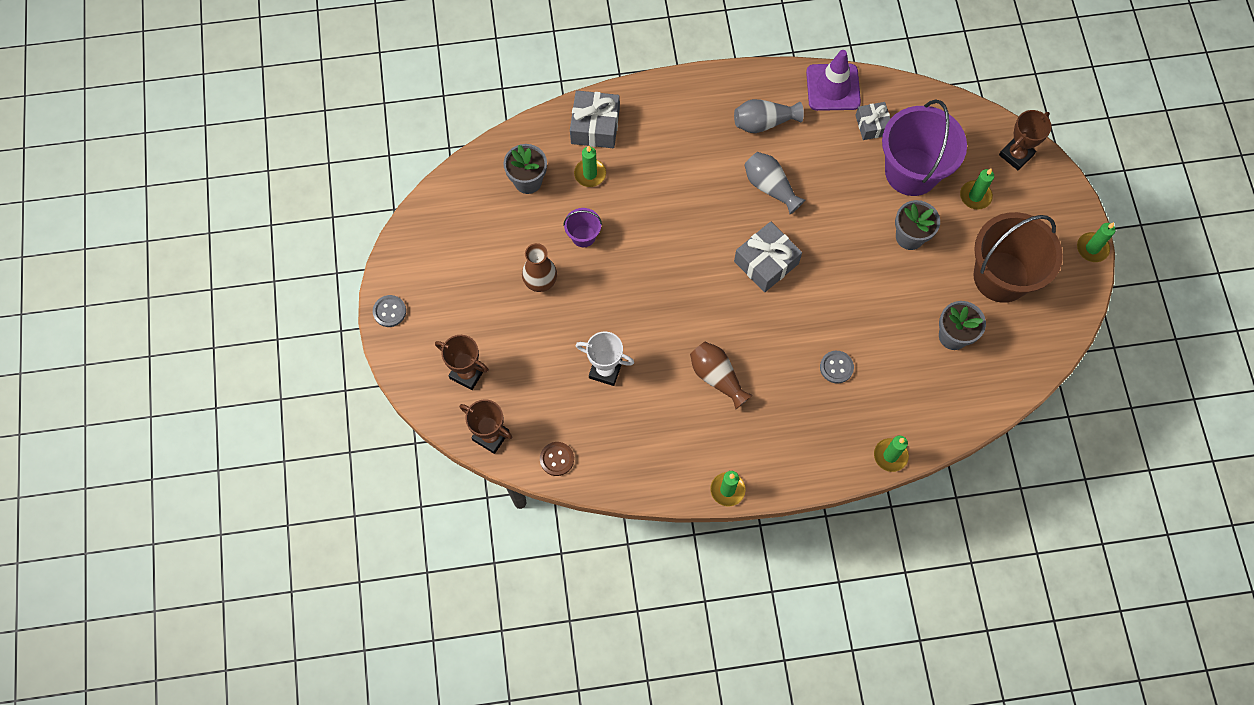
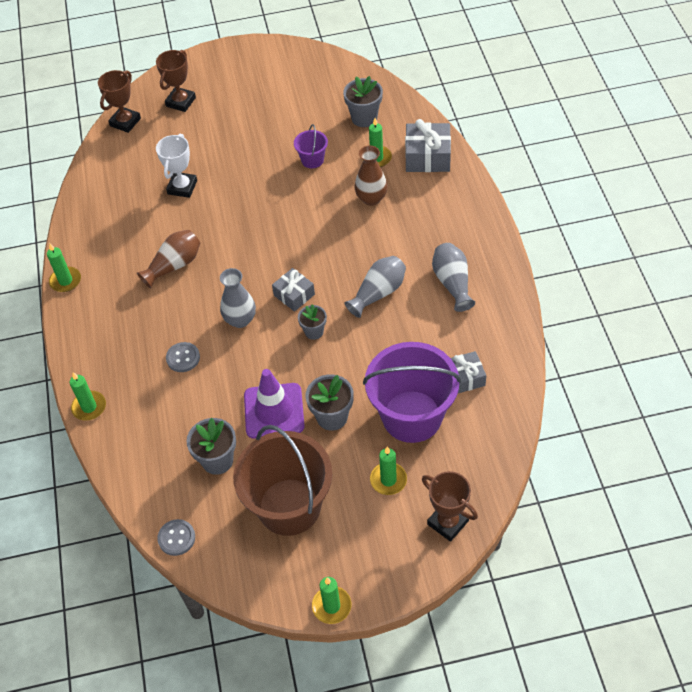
camera: 90 degrees right, 15 degrees down
grey button [373,295,406,327] -> grey button moved to [157,519,195,556]
brown vase [522,243,557,292] -> brown vase moved to [355,145,387,206]
brown button [540,442,574,476] -> none
grey gift [734,221,802,292] -> grey gift [272,268,315,312], size x0.64
purple traffic cone [806,50,861,111] -> purple traffic cone moved to [244,369,305,438]
none -> grey vase [220,268,256,328]
none -> grey flower pot [298,304,327,340]

